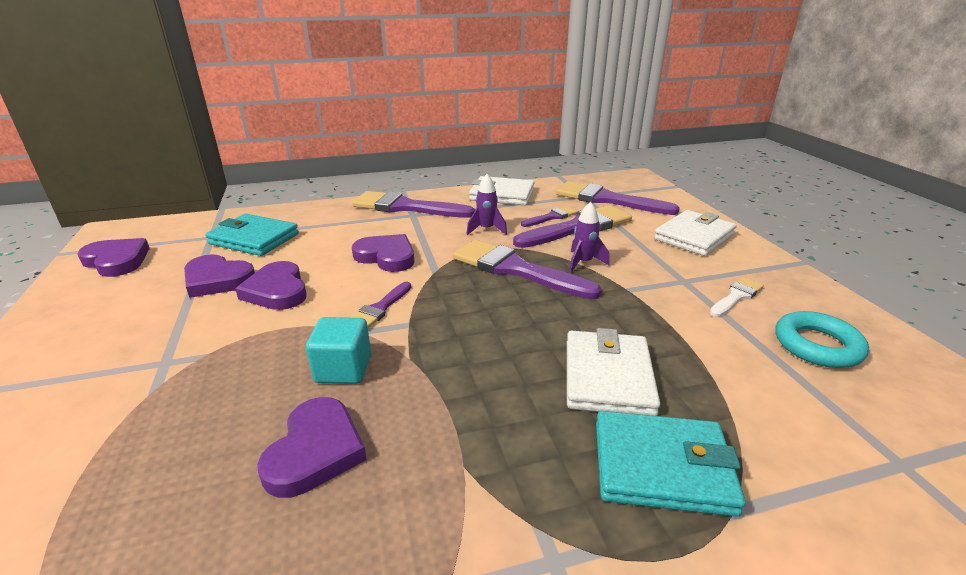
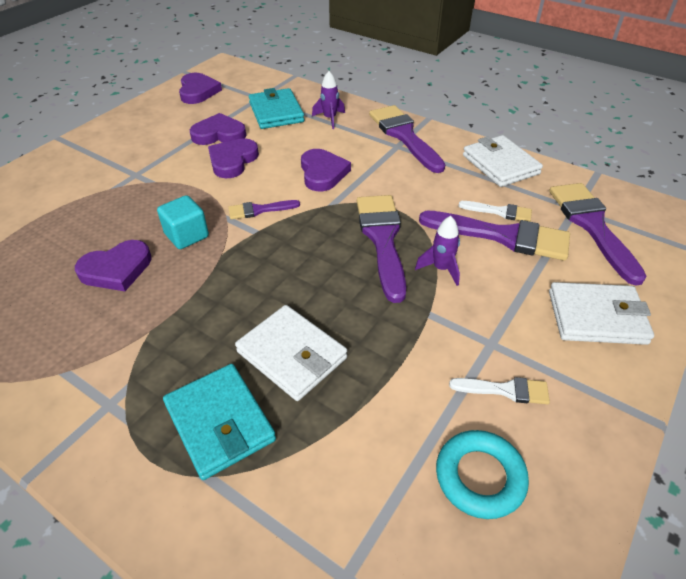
camera: 50 degrees right, 15 degrees up
purple heart [184,254,255,298] -> purple heart turned 105 degrees clockwise [190,113,246,145]
purple rocket [466,174,507,235] -> purple rocket moved to [312,71,345,129]
purple brush [521,206,578,227] -> white brush [458,201,532,222]
white wallet [567,328,660,416] -> white wallet turned 75 degrees clockwise [235,305,347,401]

